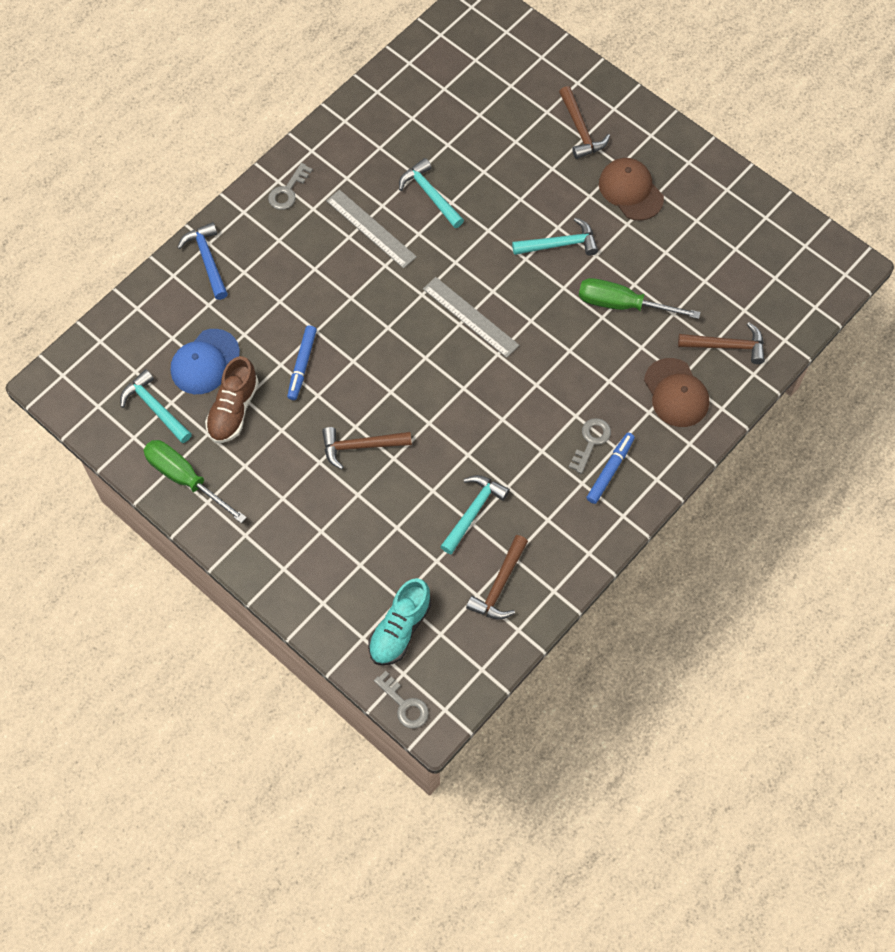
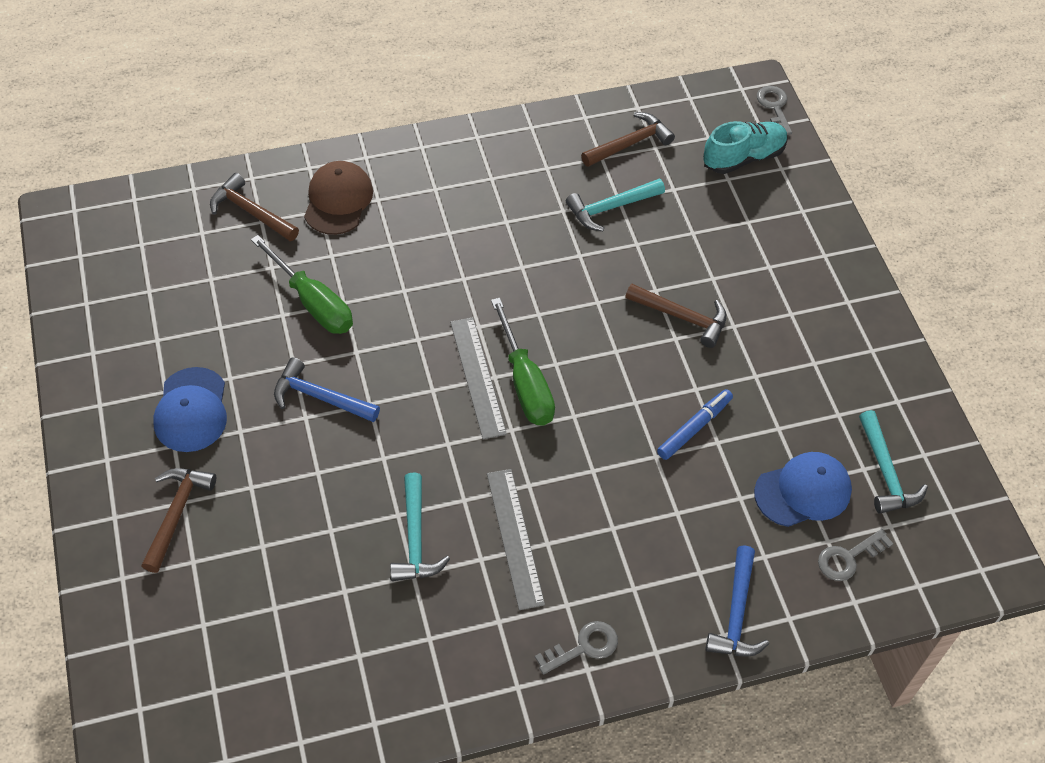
camera: 150 degrees left, 10 degrees down
green screwdriver [143,440,247,523] -> green screwdriver moved to [491,298,555,426]
brown shoe [205,356,259,443] -> none
turquoise hammer [512,218,598,256] -> blue hammer [274,357,380,422]
grey key [569,418,611,474] -> grey key moved to [818,529,894,581]
blue marker [587,433,635,504] -> none
brown cap [599,158,664,221] -> blue cap [153,367,227,452]

